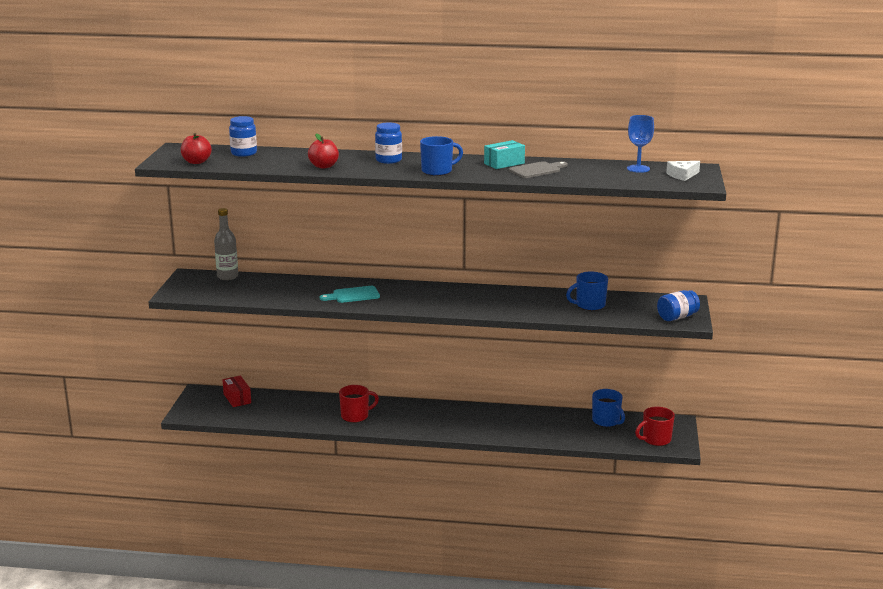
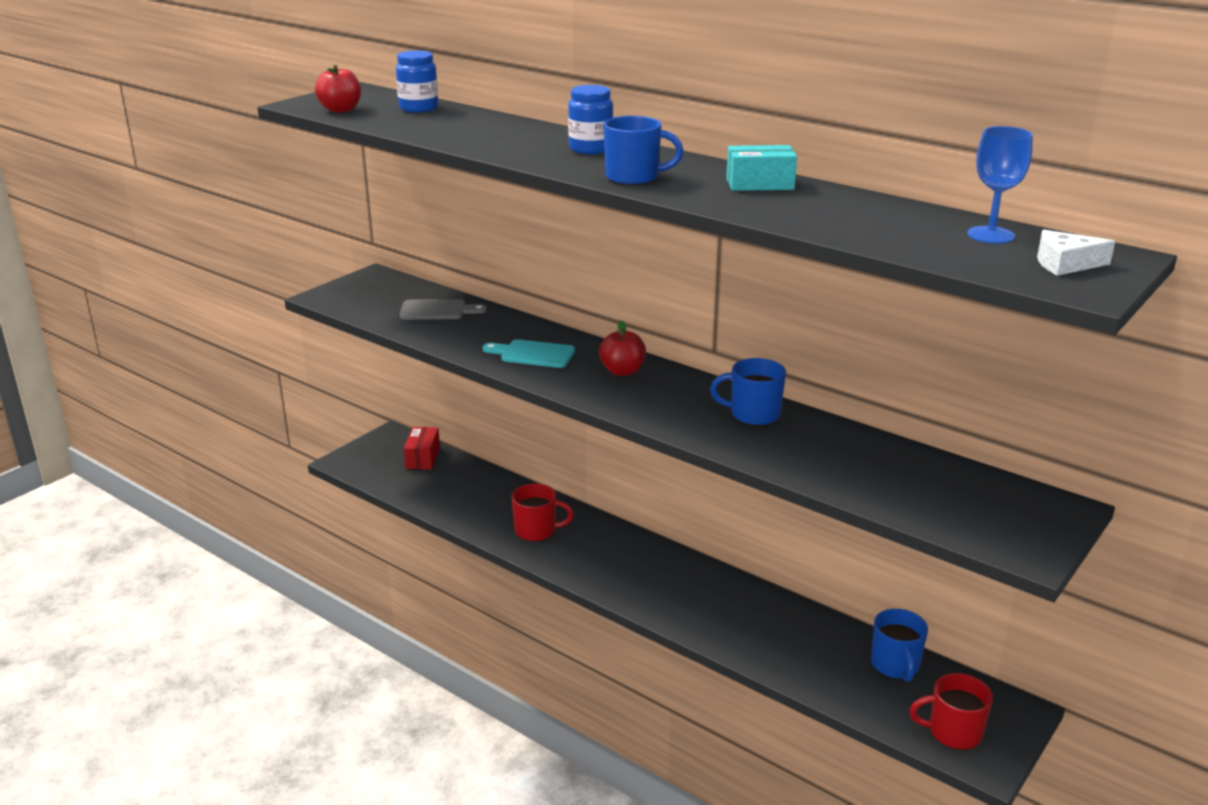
camera: 30 degrees right, 5 degrees up
grey bottle [214,208,238,280] -> none
red apple [308,133,339,169] -> red apple moved to [599,320,646,376]
grey cutting board [509,161,568,178] -> grey cutting board moved to [400,299,487,320]
blue mug [566,272,608,311] -> blue mug moved to [710,358,786,426]
blue jar [657,290,700,321] -> none

